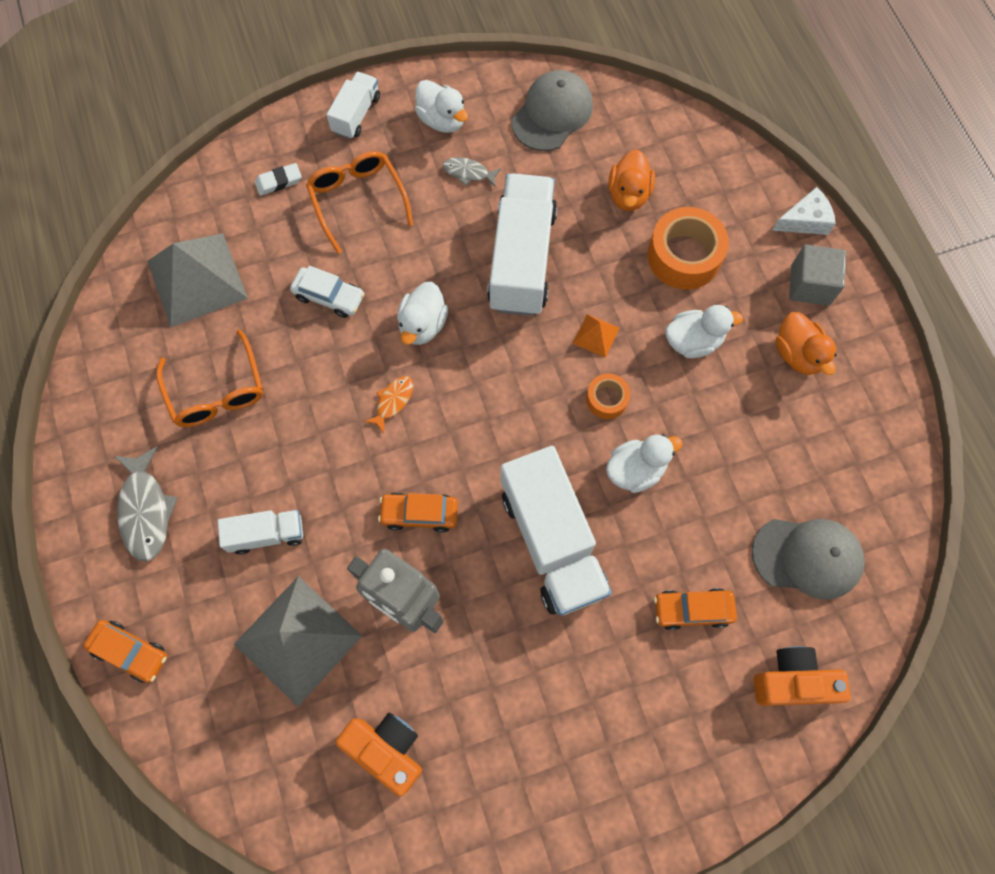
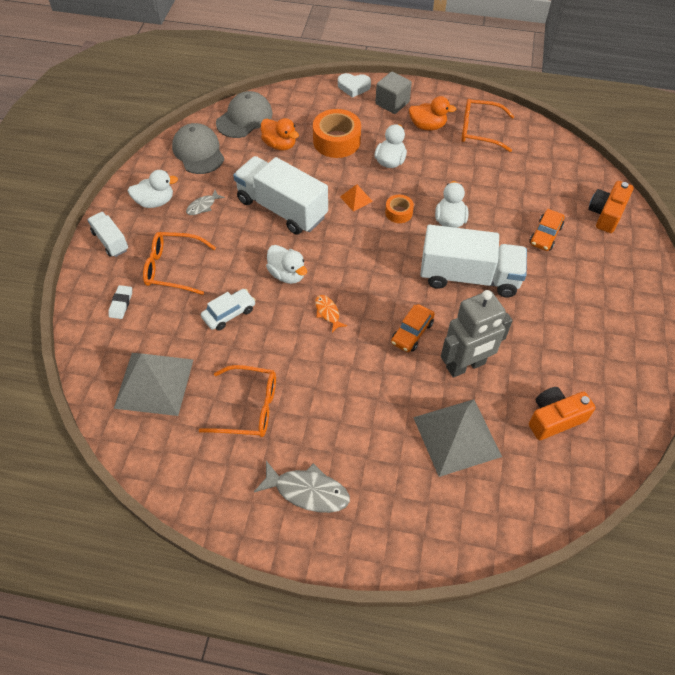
camera: 60 degrees left, 15 degrees down
orange car [83,620,167,683] -> none
white truck [218,510,303,555] -> none
grey cap [752,519,865,599] -> grey cap moved to [216,91,273,138]
white cheese [772,187,836,235] -> white heart [338,73,371,98]
none -> orange glasses [461,99,515,152]

